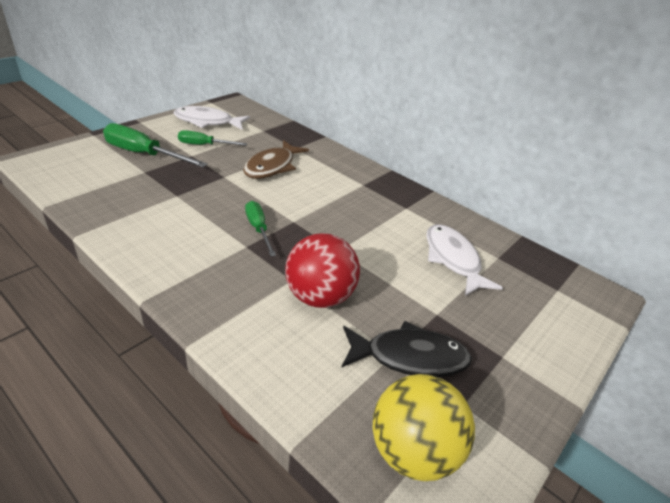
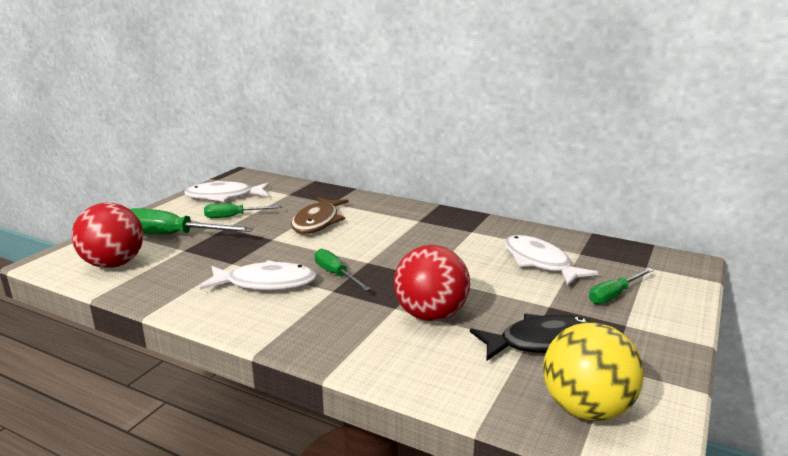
camera: 10 degrees left, 15 degrees down
none -> red ball [72,203,143,268]
none -> white fish [200,260,317,291]
none -> green screwdriver [589,268,654,304]

